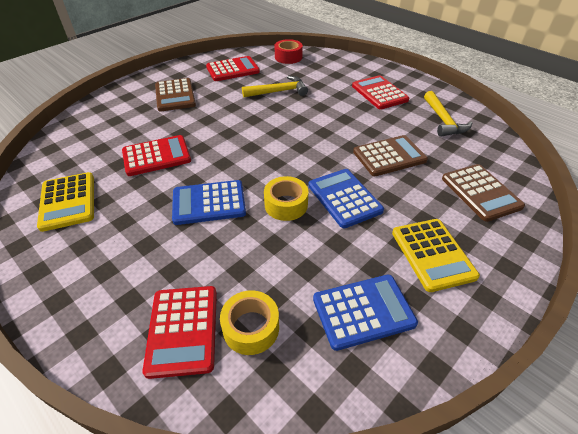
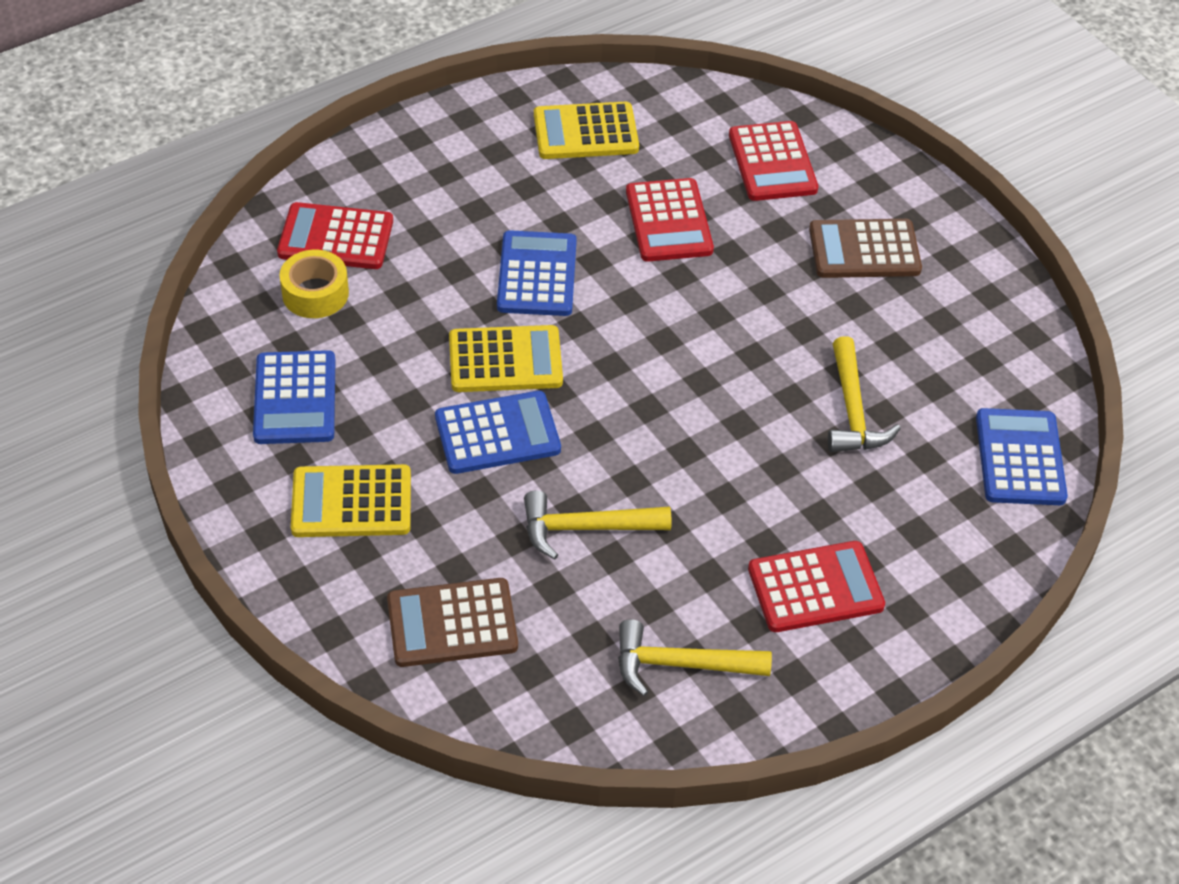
camera: 100 degrees right, 5 degrees up
red calculator [206,56,260,81] -> red calculator moved to [729,121,818,201]
yellow tape [264,176,308,221] -> yellow calculator [449,325,563,392]
red tape [275,39,303,64] -> blue calculator [976,408,1068,505]
brown calculator [353,135,428,176] -> yellow hammer [524,490,672,559]

